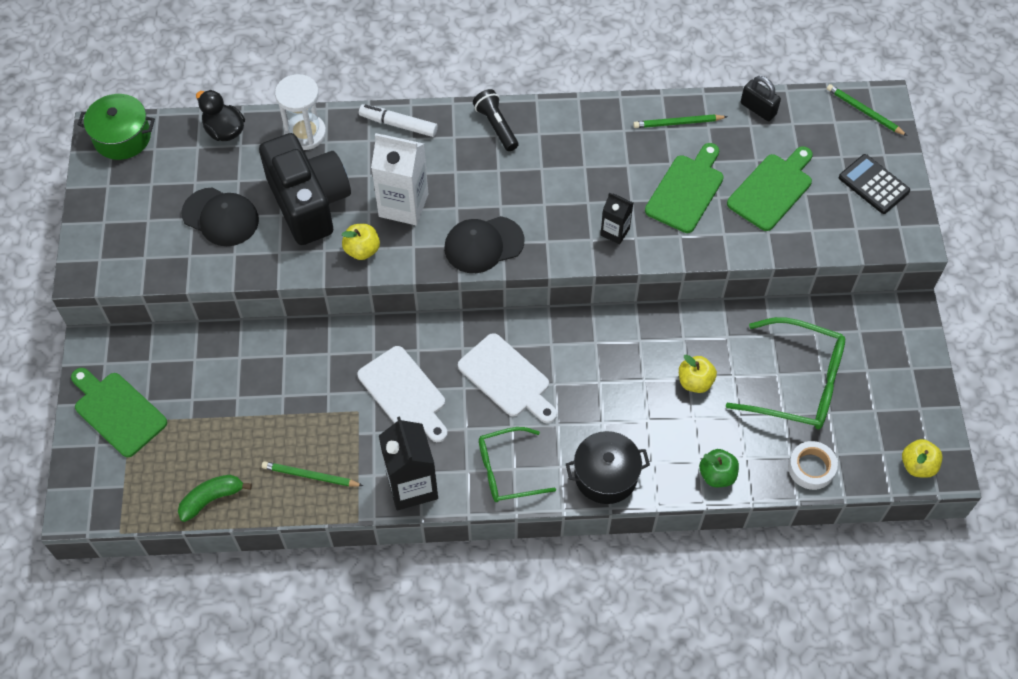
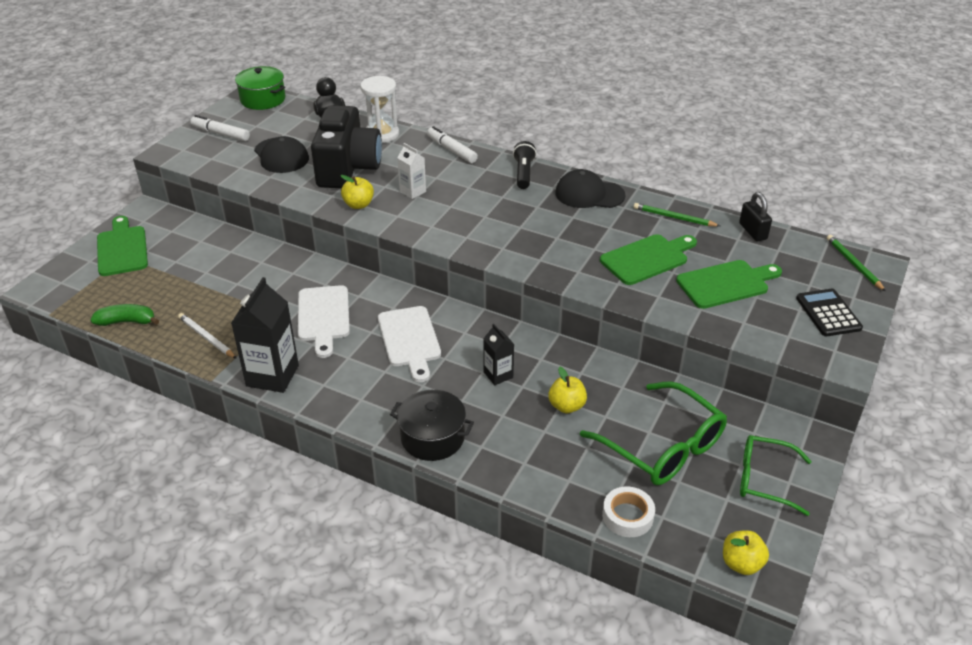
camera: 30 degrees right, 20 degrees down
green pencil [262,461,363,486] -> white pencil [178,313,237,359]
white carton [371,133,428,225] -> white carton [397,143,426,199], size x0.54
black cap [444,216,525,273] -> black cap moved to [555,169,625,208]
green glasses [479,427,556,502] -> green glasses moved to [740,435,812,516]
black carton [600,192,633,244] -> black carton moved to [483,324,514,385]
green apple [699,449,739,487] -> none
none -> white marker [190,115,250,141]

